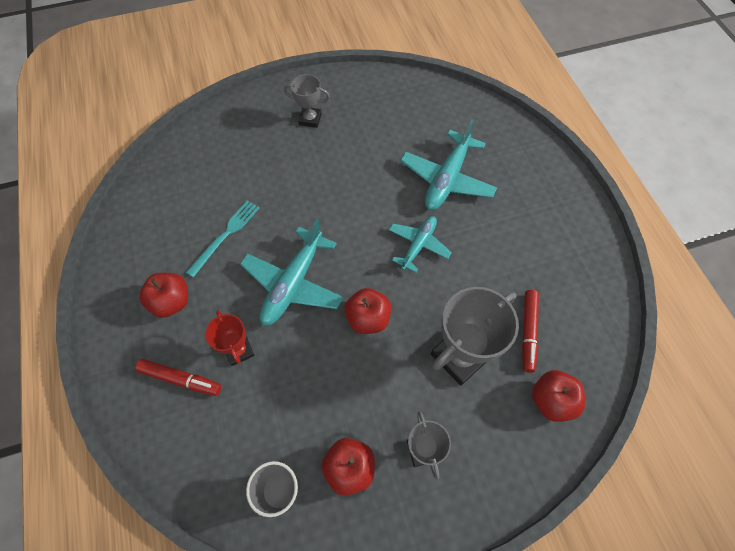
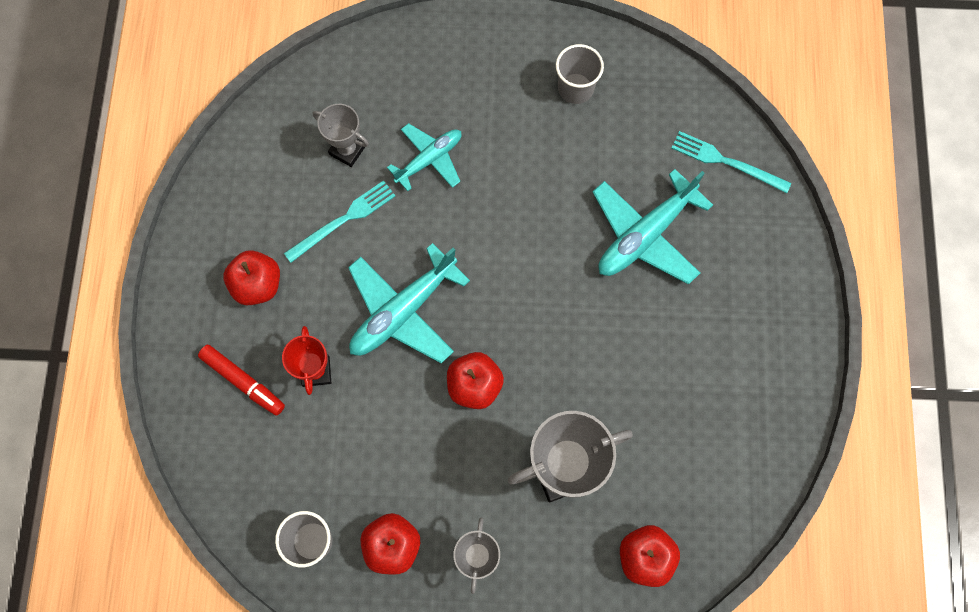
camera: 20 degrees right, 10 degrees up
grey trophy [284,74,330,128] -> grey trophy moved to [313,104,369,167]
turquoise plane [389,216,452,273] -> turquoise plane moved to [387,123,462,191]
red marker [522,290,539,373] -> none
none -> grey cup [556,44,604,104]
none -> turquoise fork [672,131,791,193]

